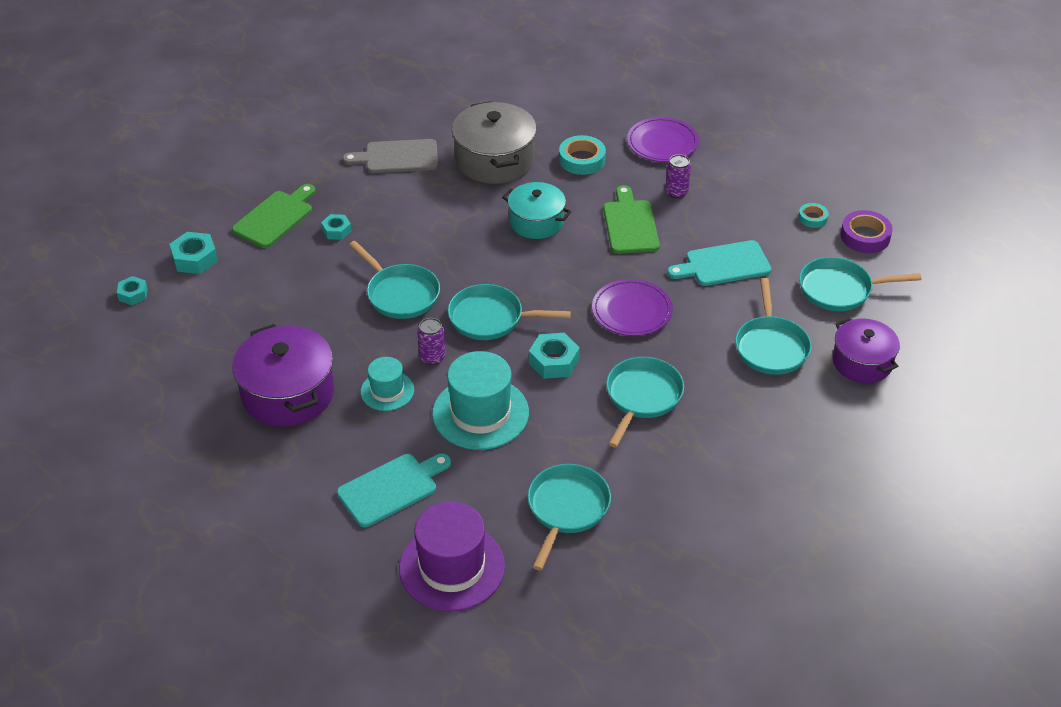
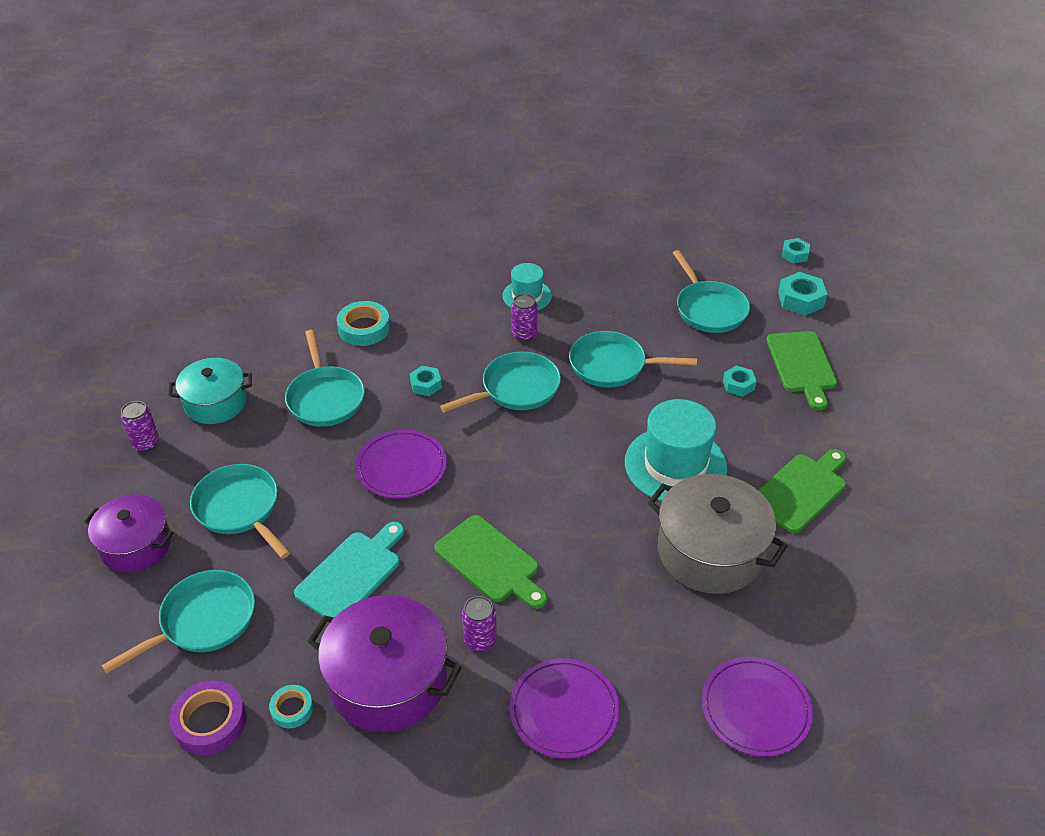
camera: 140 degrees right, 0 degrees up
purple pot [232,324,334,427] -> purple pot moved to [307,595,462,732]
turquoise cutting board [337,453,451,527] -> none
grey cutting board [343,139,438,173] -> green cutting board [758,449,846,533]
purple hat [399,501,505,611] -> none
turquoise hat [432,351,529,450] -> turquoise hat moved to [625,399,727,502]
turquoise pot [502,182,571,239] -> turquoise pot moved to [168,358,252,424]
turquoise pan [528,464,611,570] -> turquoise pan moved to [673,250,750,333]
turquoise nut [529,333,580,379] -> turquoise nut [410,366,442,396], size x0.64
turquoise tape [559,135,606,175] -> turquoise tape moved to [337,301,390,346]
none -> purple can [121,401,159,452]
none -> purple plate [702,657,813,757]

